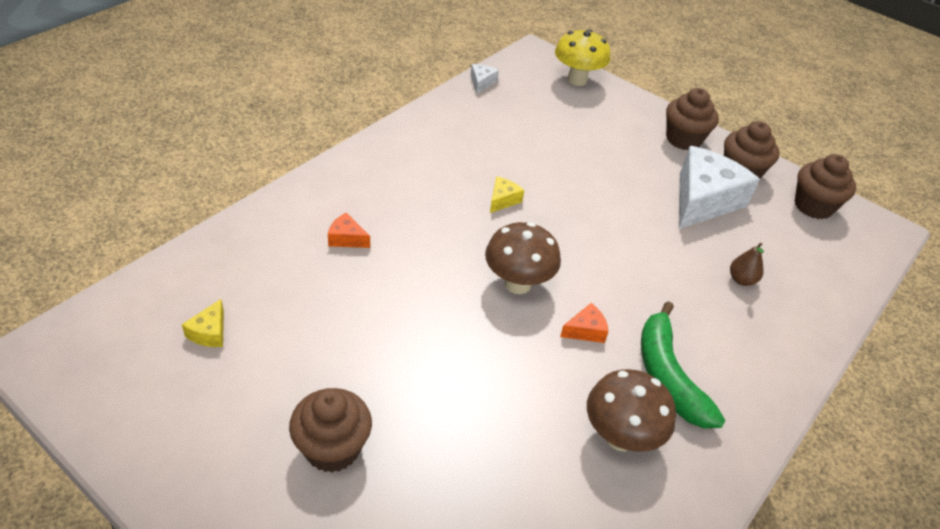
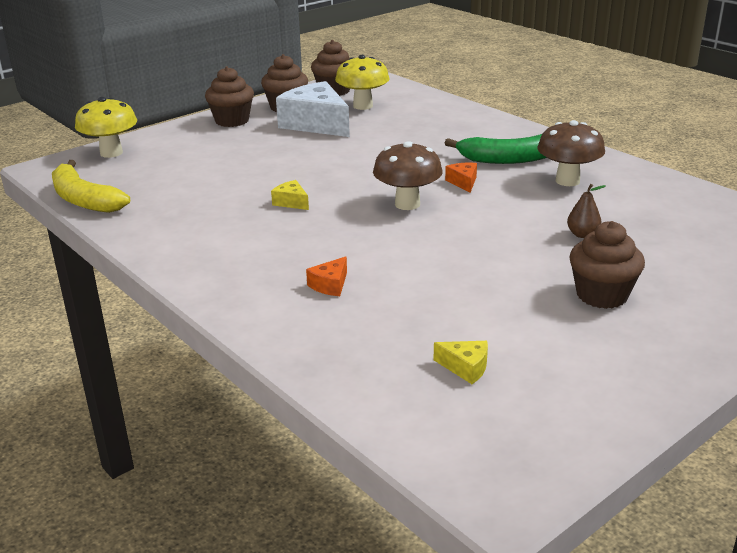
camera: 75 degrees left, 15 degrees down
white cheese [471,64,499,94] -> yellow banana [52,160,130,213]
brown pear [730,243,764,286] -> brown pear moved to [567,184,606,238]
none -> yellow mushroom [335,55,389,110]

